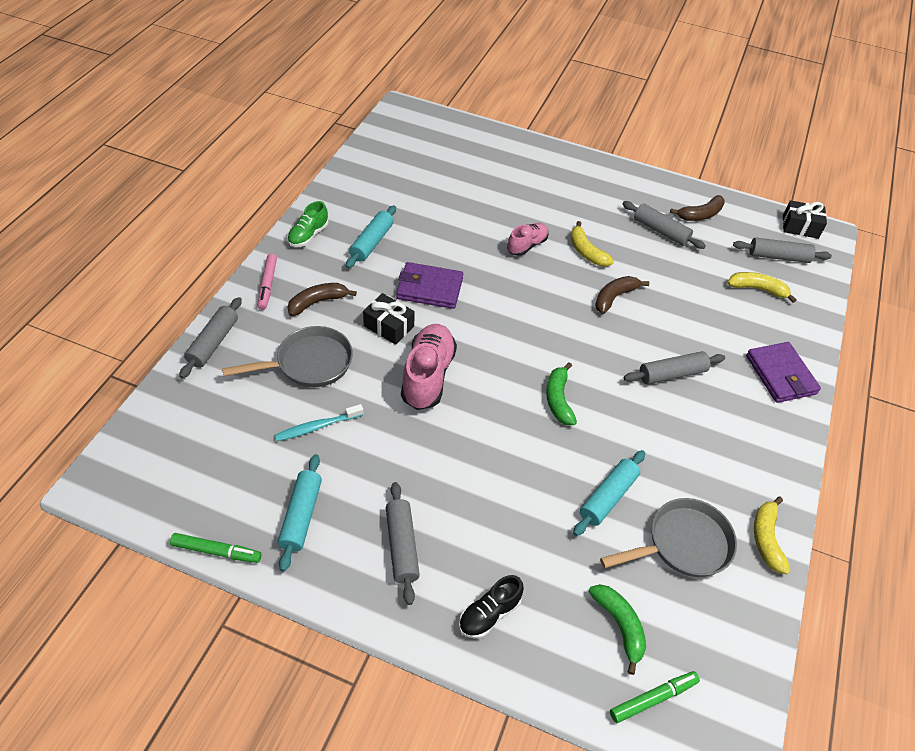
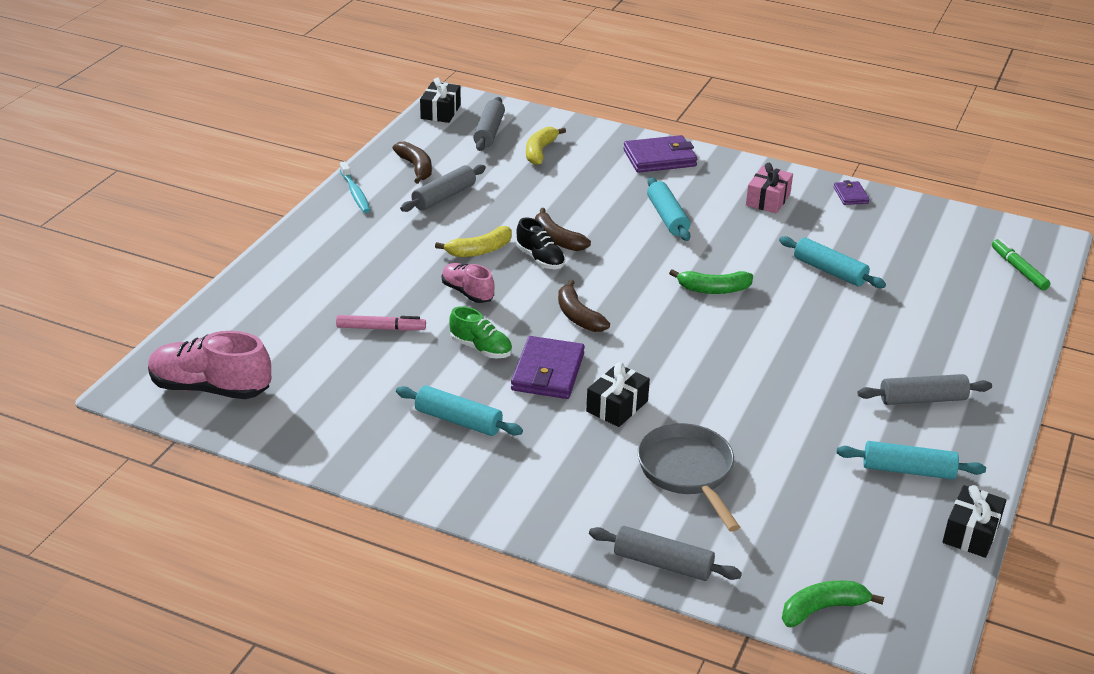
camera: 85 degrees left, 15 degrees down
green marker [170,533,261,563] -> black gift [942,485,1007,558]
pink marker [257,254,277,310] -> pink marker moved to [336,315,426,331]
turquoise toothbrush [275,404,364,441] -> turquoise toothbrush moved to [340,161,370,213]
green shoe [287,201,328,247] -> green shoe moved to [449,306,512,358]
brown banana [287,283,357,316] -> brown banana moved to [558,279,610,332]
pink shoe [401,324,457,410] -> pink shoe moved to [148,331,271,399]
black shoe [459,575,524,639] -> black shoe moved to [516,218,565,269]
green banana [589,584,646,675] -> green banana moved to [782,581,884,627]
grey pan [600,498,737,577] -> none
grey rolling pin [624,351,725,384] -> turquoise rolling pin [647,177,690,241]
yellow banana [754,496,790,574] -> purple wallet [834,180,870,205]
none -> pink gift [746,163,793,213]

